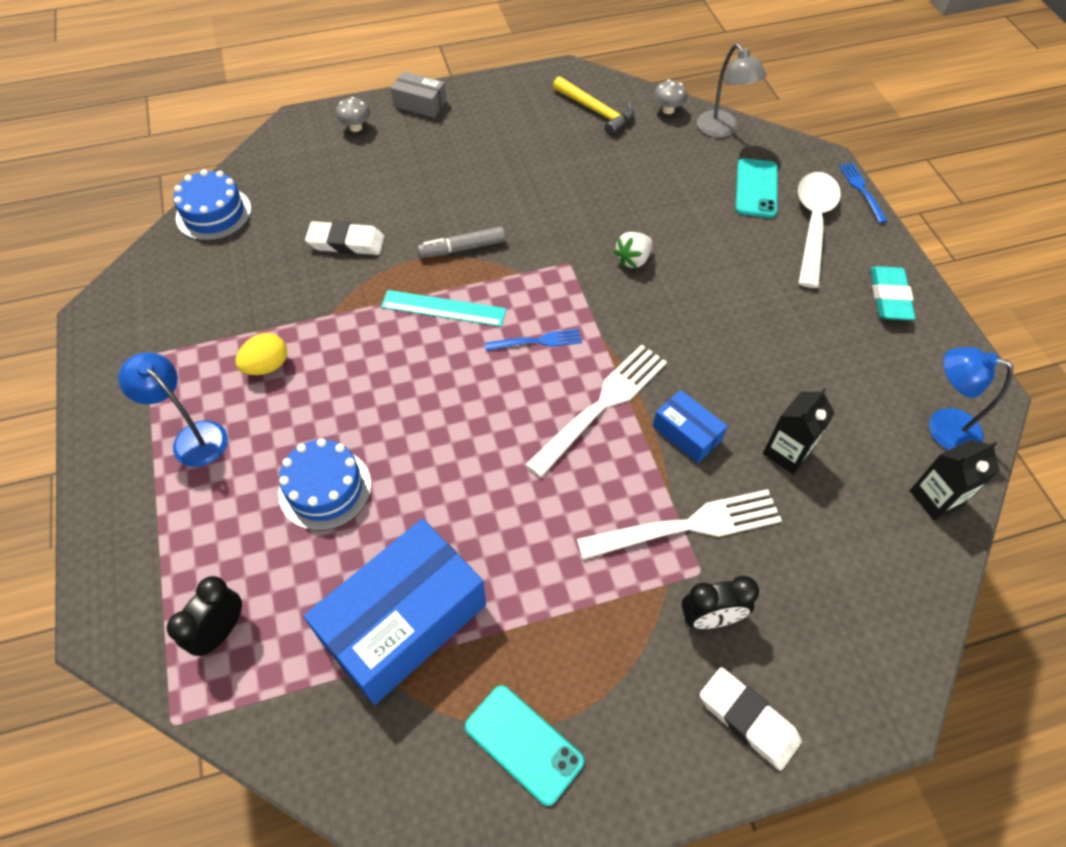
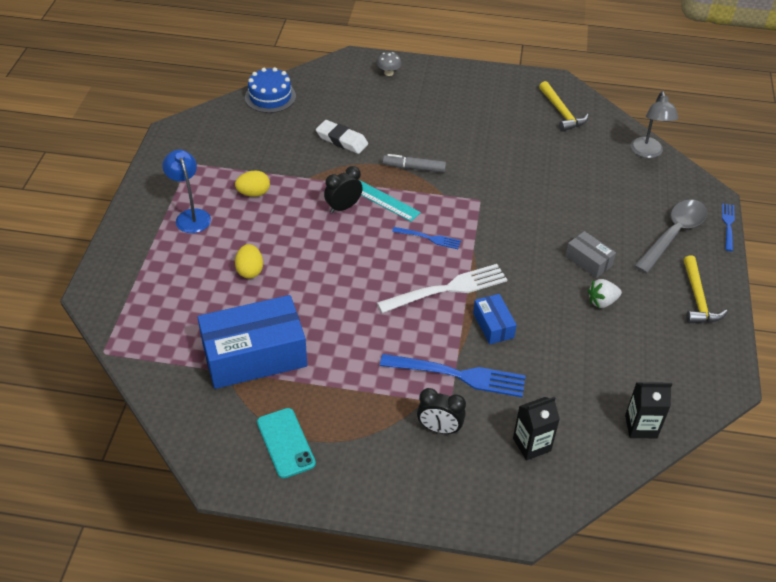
camera: 25 degrees right, 10 degrees down
black clock [167,576,242,656] -> black clock moved to [324,166,363,213]
blue cake [278,438,371,531] -> yellow egg [235,244,263,279]
grey box [391,71,446,118] -> grey box moved to [565,231,616,278]
white fork [577,489,782,560] -> blue fork [380,354,526,397]
white strawberry [613,232,653,268] -> white strawberry moved to [588,279,622,308]
grey mushroom [654,80,687,114] -> none
white eraser [700,667,802,771] -> none
turquoise phone [736,158,778,218] -> none
black carton [763,388,835,475] -> black carton moved to [513,396,560,460]
white spoon [798,172,841,288] -> grey spoon [634,200,707,274]
turquoise eraser [870,266,915,320] -> yellow hammer [683,255,728,323]
blue lamp [929,347,1013,450] -> none

